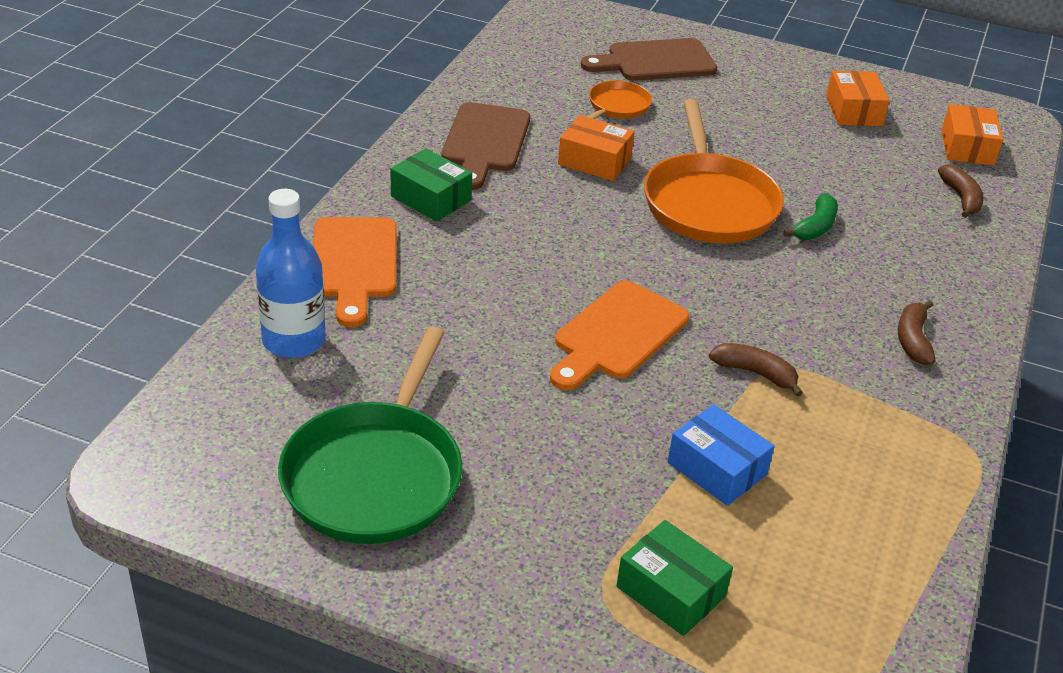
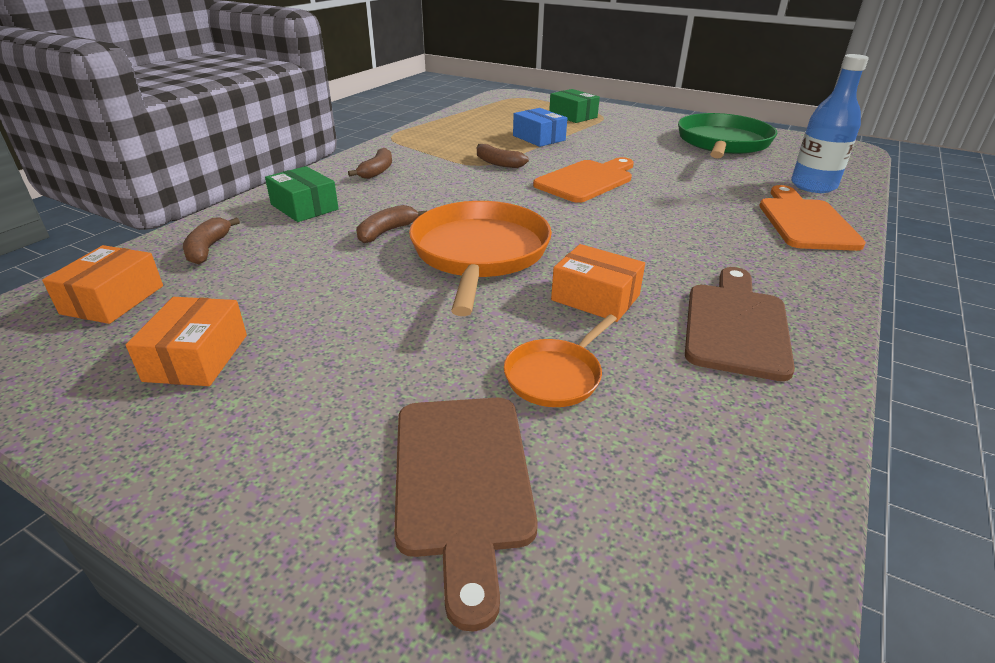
camera: 170 degrees left, 5 degrees down
green box [391,148,472,221] -> green box moved to [265,166,339,222]
brown cutting board [581,38,717,81] -> brown cutting board turned 90 degrees clockwise [394,398,538,631]
green banana [783,193,838,240] -> brown banana [356,205,427,243]

